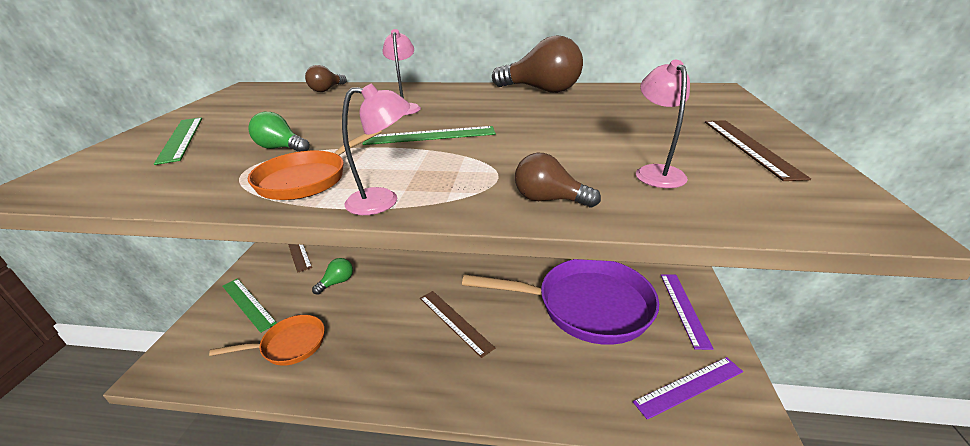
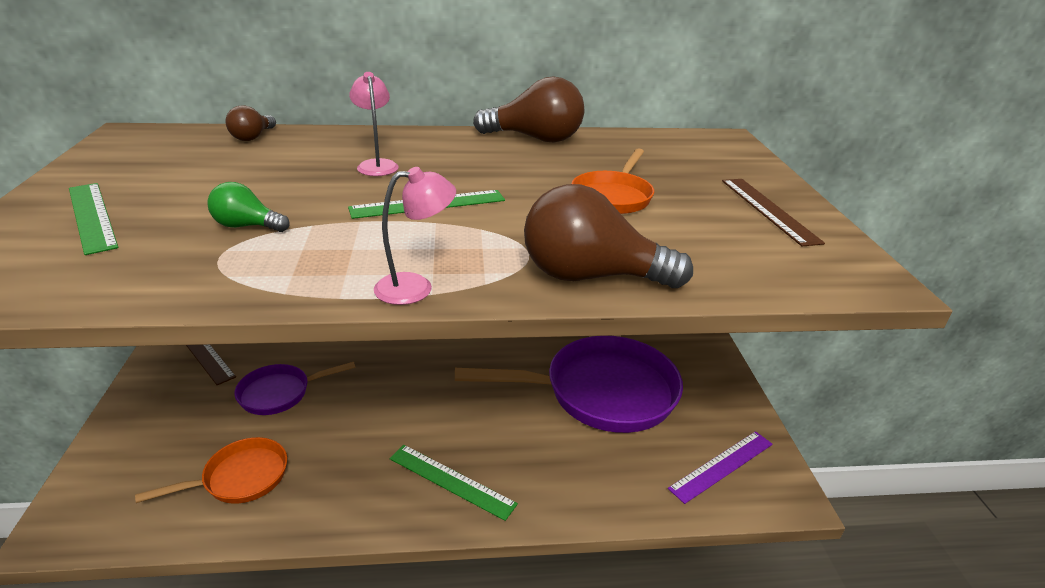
camera: 15 degrees left, 0 degrees up
green ruler [223,278,277,333] -> green ruler moved to [390,445,518,521]
orange pan [248,131,382,200] -> orange pan moved to [571,148,654,214]
green light bulb [312,258,353,295] -> purple pan [234,362,356,415]
brown ruler [420,291,495,358] -> none
brown light bulb [515,153,601,207] -> brown light bulb [524,184,693,288], size x1.91
pink lamp [636,60,690,188] -> none
purple ruler [661,274,714,350] -> none

